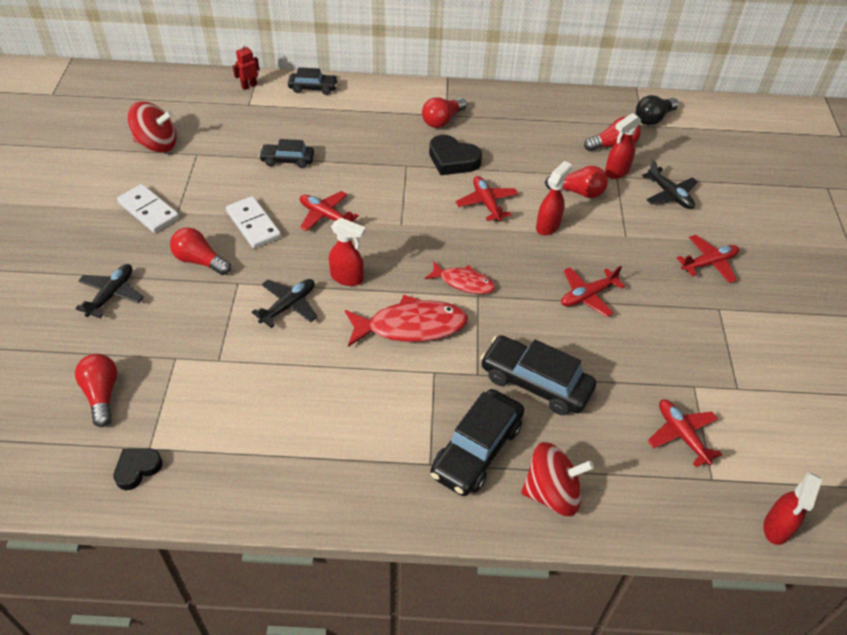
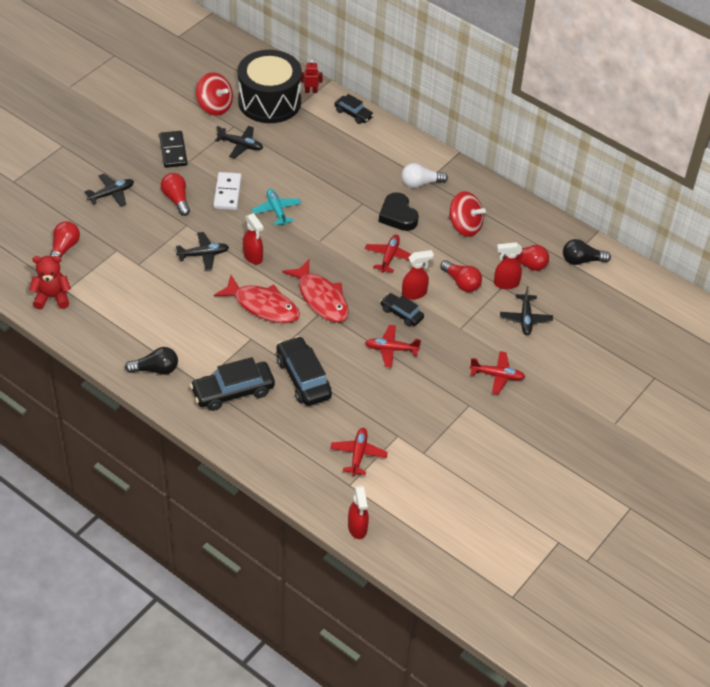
camera: 35 degrees right, 0 degrees up
black heart [113,448,162,490] -> red teddy bear [29,256,71,309]
white domino [117,184,179,233] -> black domino [159,131,188,168]
black car [259,139,314,168] -> black car moved to [380,293,424,327]
red plane [300,191,359,231] -> turquoise plane [251,189,301,226]
red light bulb [422,97,467,128] -> white light bulb [402,163,448,188]
red fish [425,262,495,294] -> red fish [282,259,349,323], size x1.67
red spinning top [521,442,594,516] -> red spinning top moved to [448,191,486,237]
red spray bottle [763,472,822,545] -> red spray bottle turned 75 degrees counterclockwise [348,485,369,539]
none -> black light bulb [125,347,178,375]
none -> black plane [215,126,263,159]
none -> black drum [238,50,302,123]

